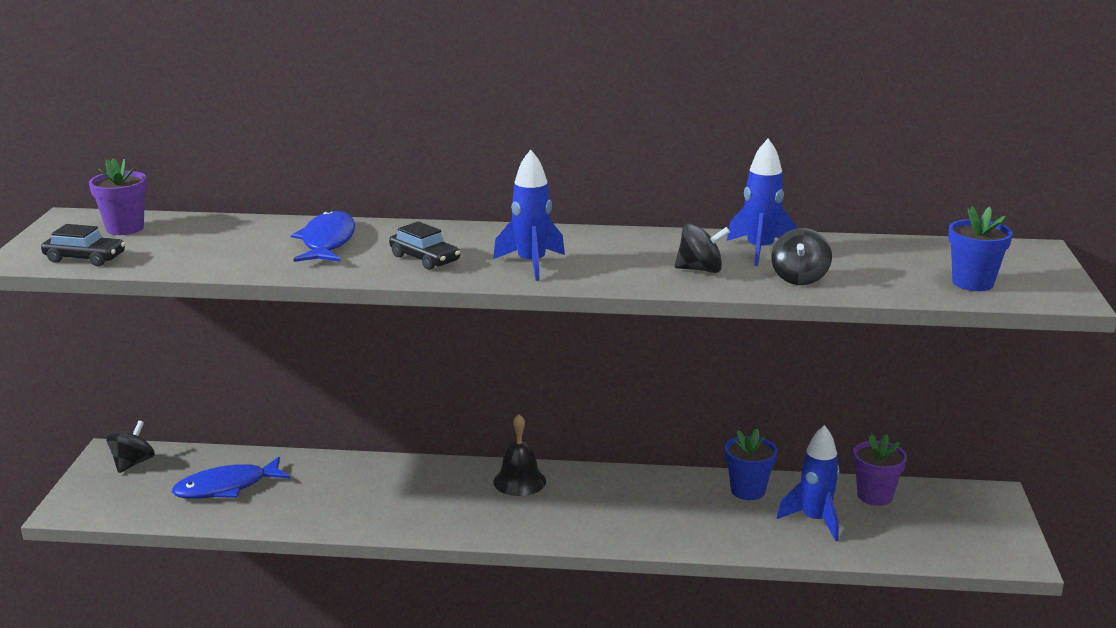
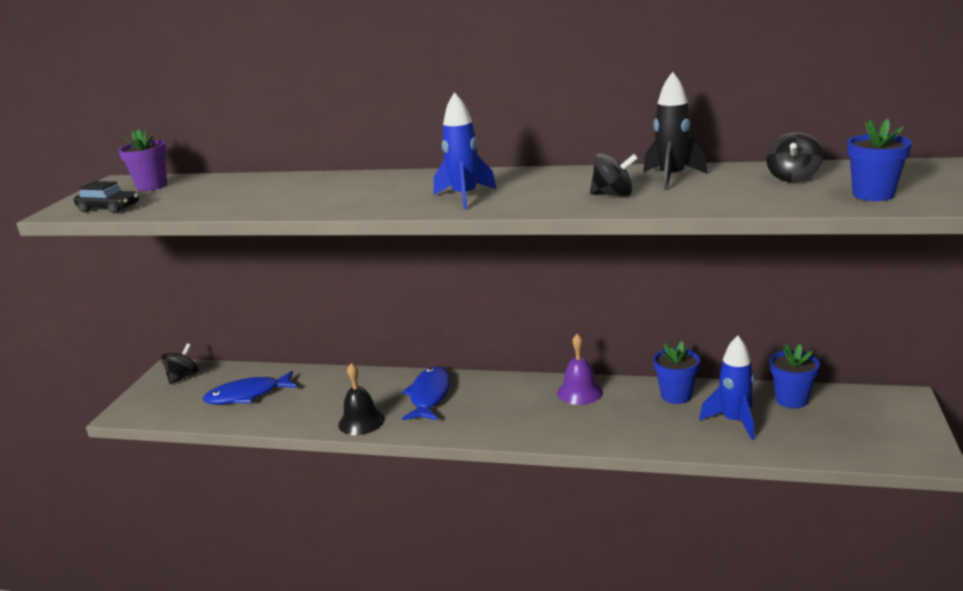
camera: 10 degrees right, 0 degrees up
blue fish [291,210,355,262] -> blue fish moved to [402,366,451,420]
black car [389,221,460,270] -> none
black bell [493,414,546,496] -> black bell moved to [338,363,385,435]
blue rocket [727,138,797,266] -> black rocket [643,72,707,190]
black spinning top [771,228,832,285] -> black spinning top moved to [766,132,823,182]
purple flower pot [853,434,907,506] -> blue flower pot [770,344,820,408]
none -> purple bell [557,334,603,405]

